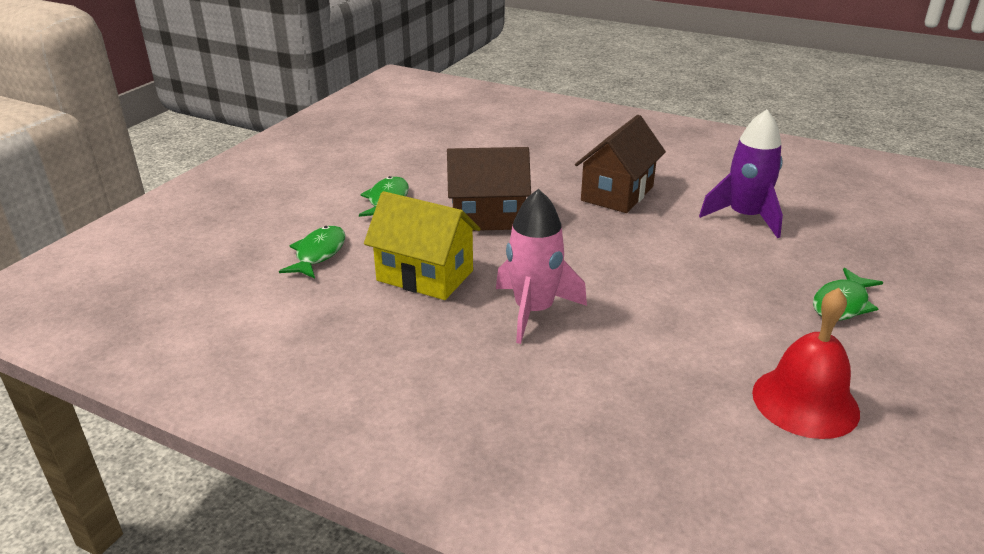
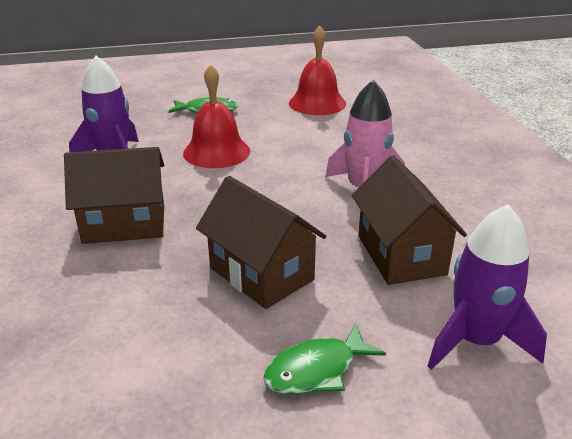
camera: 130 degrees left, 0 degrees up
green fish [279,226,346,279] -> purple rocket [428,205,547,370]
yellow house [364,191,481,300] -> brown house [352,155,467,285]
none -> red bell [183,64,250,168]

